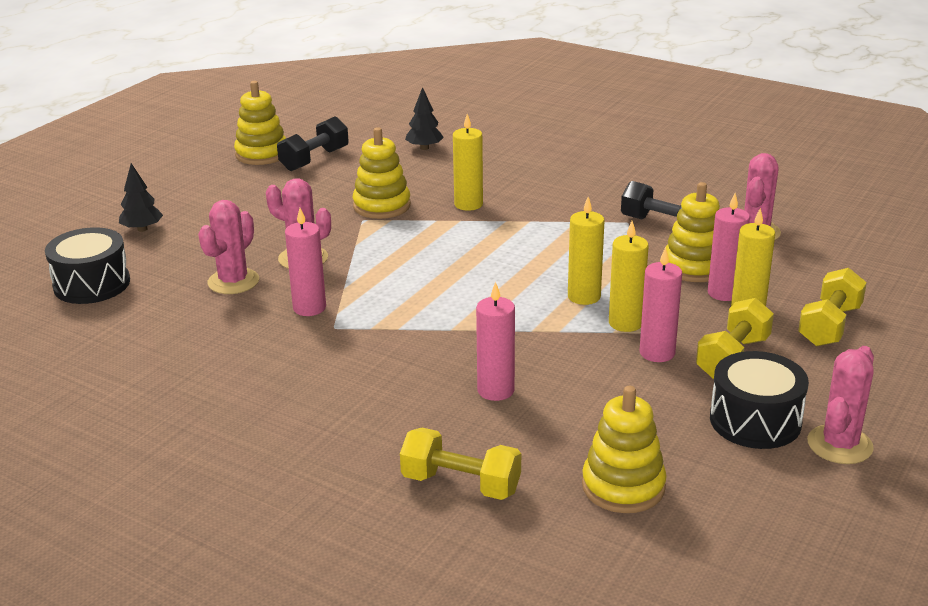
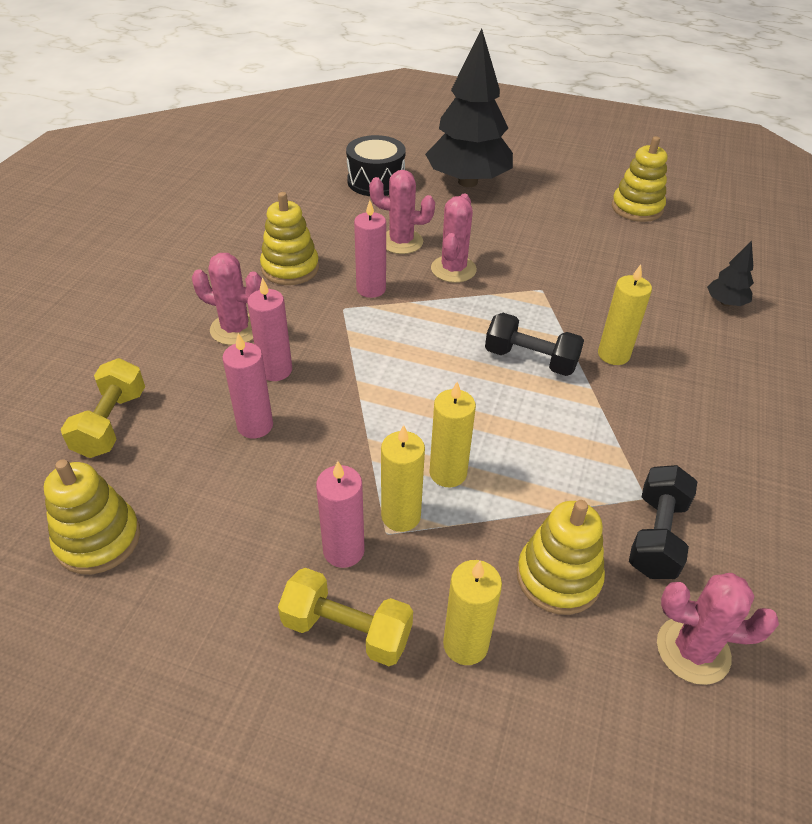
camera: 75 degrees right, 15 degrees up
black tree [119,163,163,232] -> black tree [425,28,513,187], size x2.40
black dumbbell [277,117,349,171] -> black dumbbell moved to [485,313,584,376]
yellow stacking toy [352,127,411,219] -> yellow stacking toy moved to [260,192,319,285]
pink candle [708,193,750,301] -> pink candle moved to [247,278,292,381]
black drum [710,351,809,449] -> none
yellow dumbbell [798,268,867,346] -> none
pink cactus [807,346,874,464] -> pink cactus moved to [192,253,262,345]

